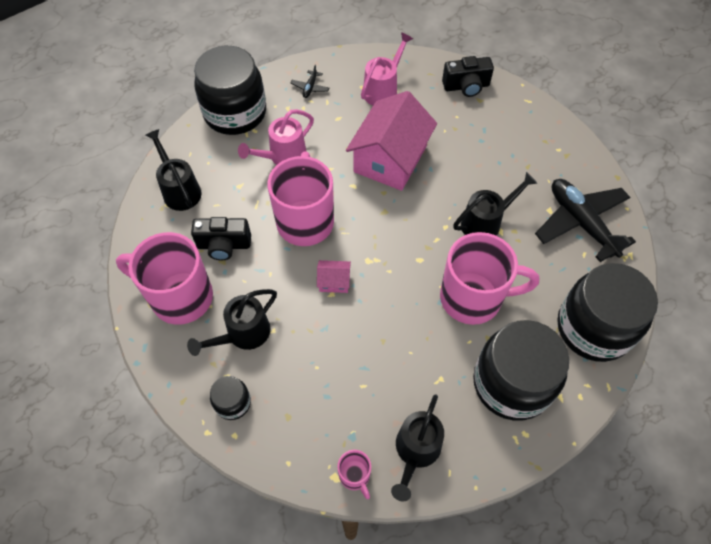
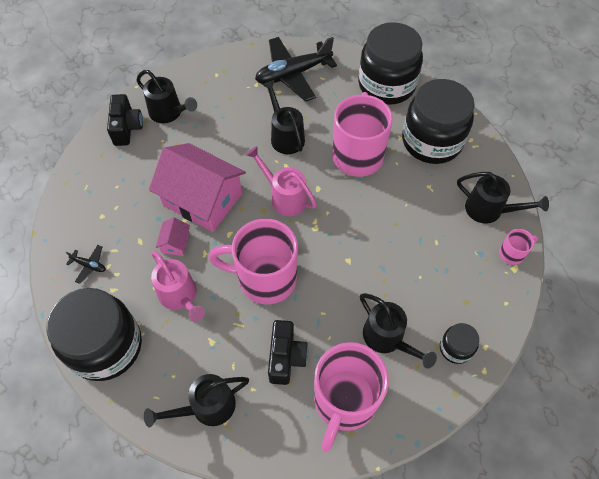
camera: 85 degrees left, 0 degrees up
pink house [317,260,351,293] -> pink house moved to [156,218,190,256]
pink watering can [361,32,413,105] -> pink watering can moved to [246,146,317,216]
none -> black watering can [136,70,197,123]

